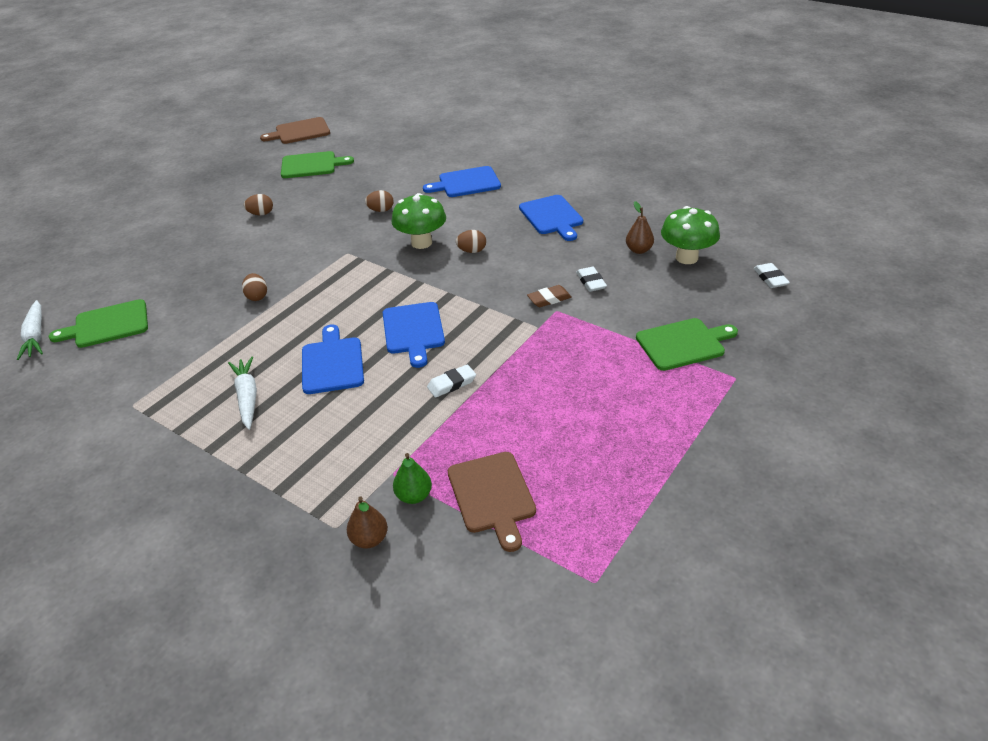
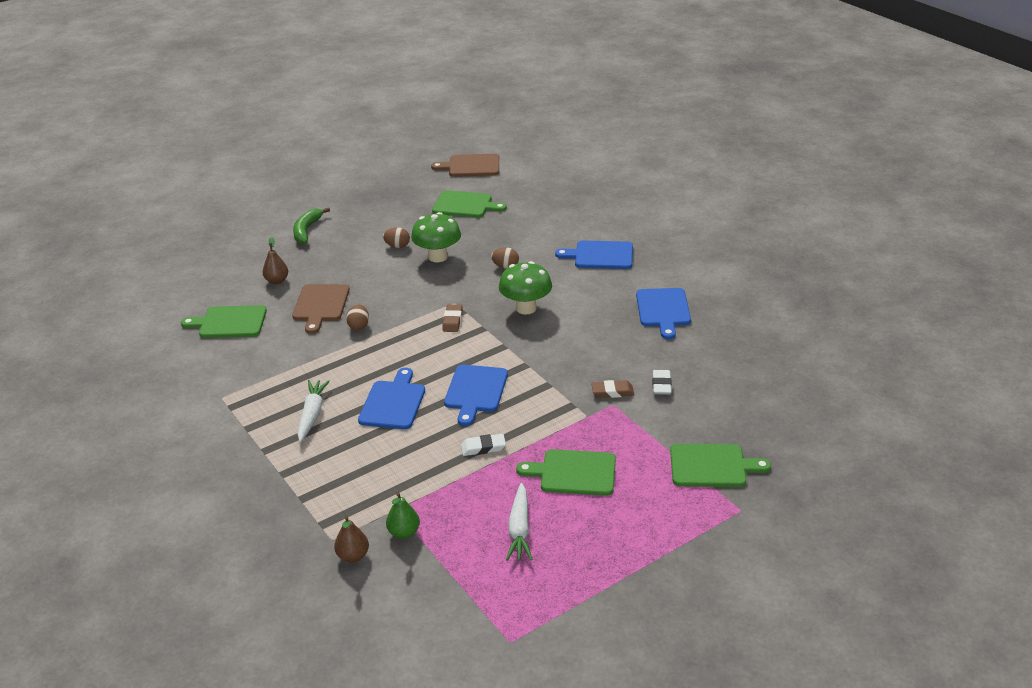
camera: 20 degrees right, 5 degrees down
white carrot [17,300,43,360] -> white carrot moved to [506,483,533,561]
brown cutting board [448,452,536,552] -> brown cutting board moved to [292,284,350,334]
brown egg [456,230,486,253] -> none
brown pear [626,201,654,254] -> brown pear moved to [263,237,288,284]
green mushroom [661,206,720,264] -> green mushroom moved to [411,212,461,262]
white eraser [754,263,790,288] -> none
none -> green banana [293,207,330,244]
none -> brown eraser [442,304,463,332]
none -> green cutting board [516,449,616,496]

